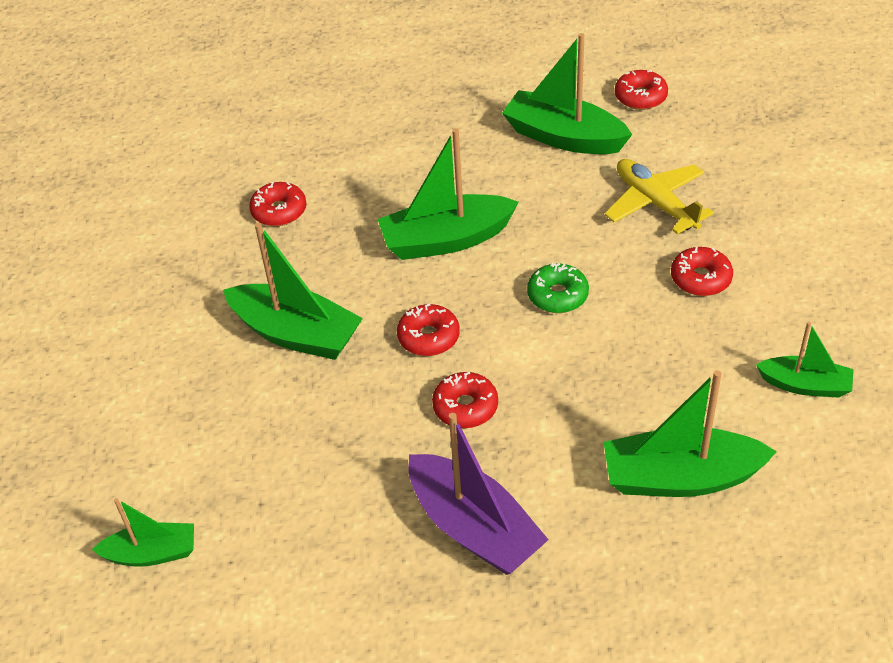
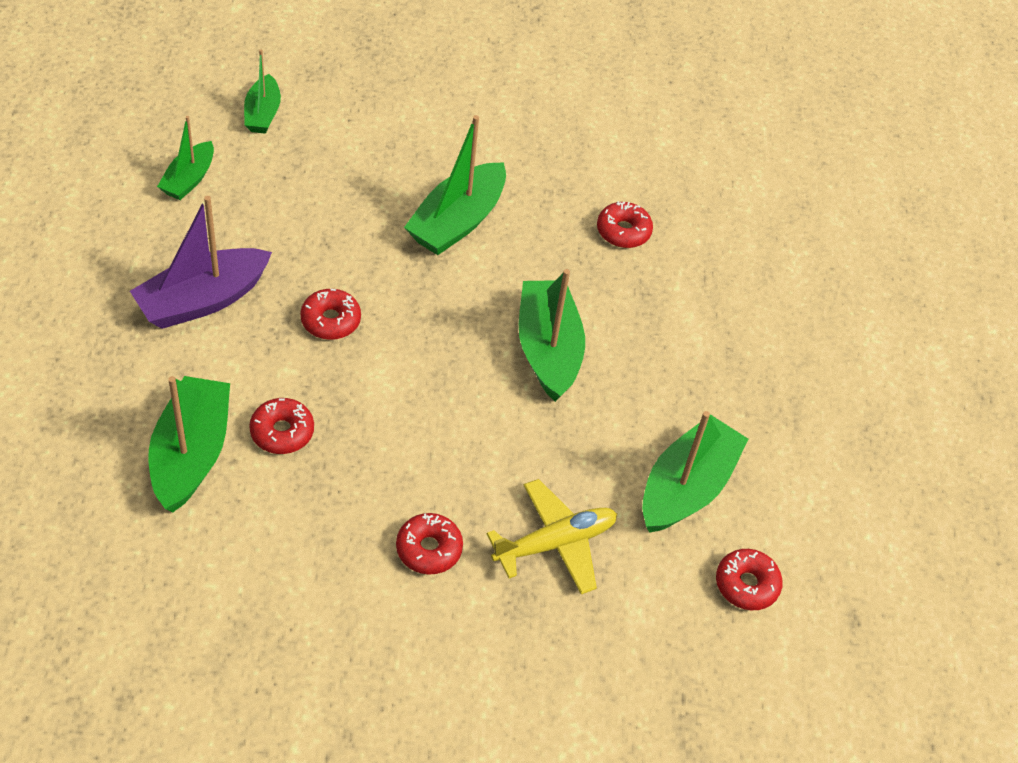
camera: 90 degrees right, 5 degrees up
red donut [397,303,460,356] -> red donut moved to [249,398,314,454]
green donut [527,262,589,313] -> none
green boat [756,321,854,398] -> green boat moved to [157,116,214,200]

